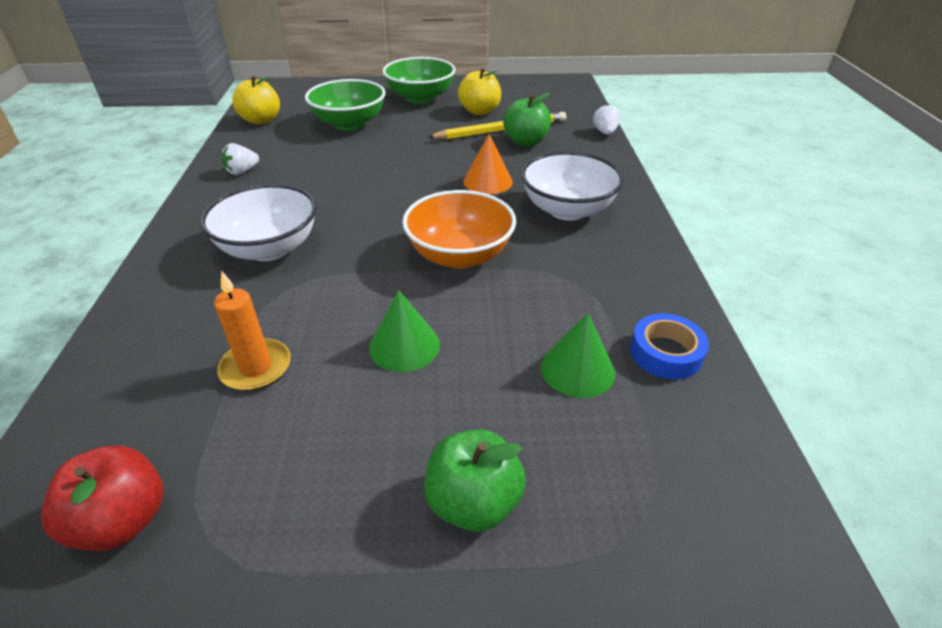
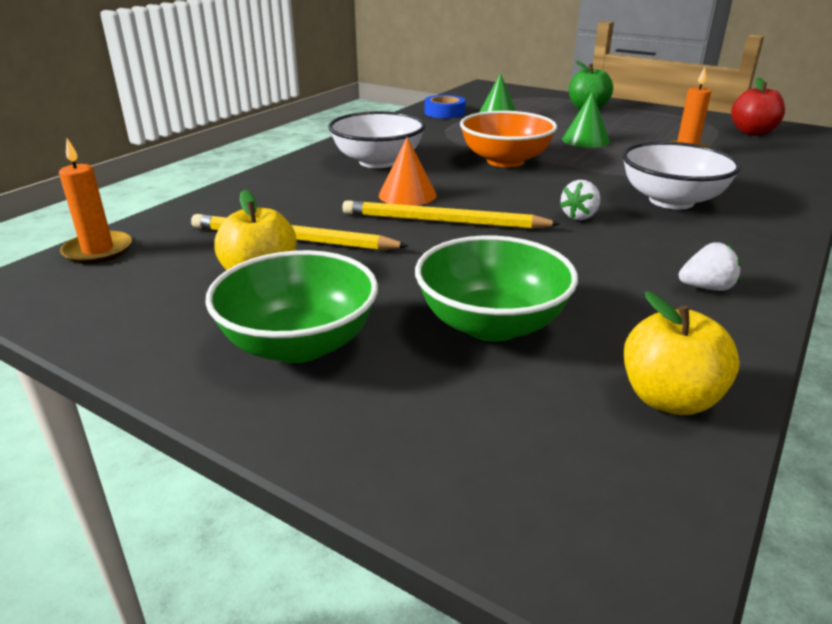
camera: 145 degrees left, 10 degrees down
green apple [503,93,551,147] -> none
white strawberry [593,104,621,135] -> white strawberry moved to [560,180,601,220]
none -> orange candle [59,138,132,264]
none -> yellow pencil [342,200,560,229]

